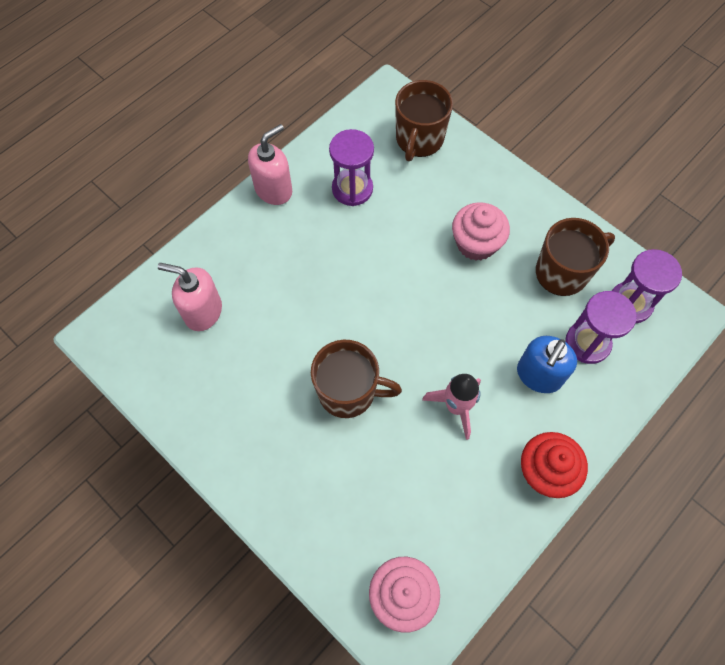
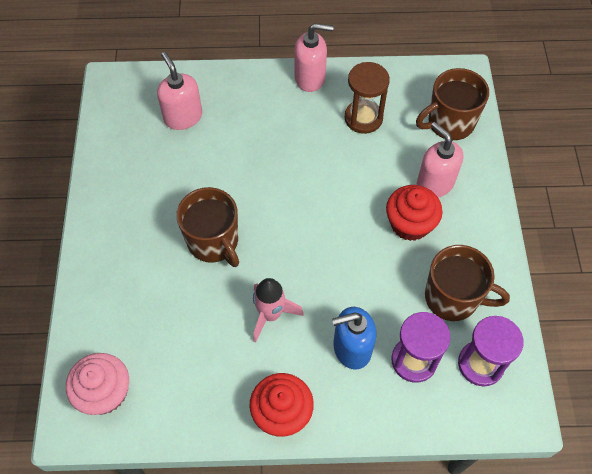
camera: 45 degrees right, 5 degrees down
purple hourglass [329,129,374,206] -> brown hourglass [344,62,390,134]
pink cupcake [452,202,510,261] -> red cupcake [386,185,443,241]
none -> pink soap dispenser [417,122,464,198]

